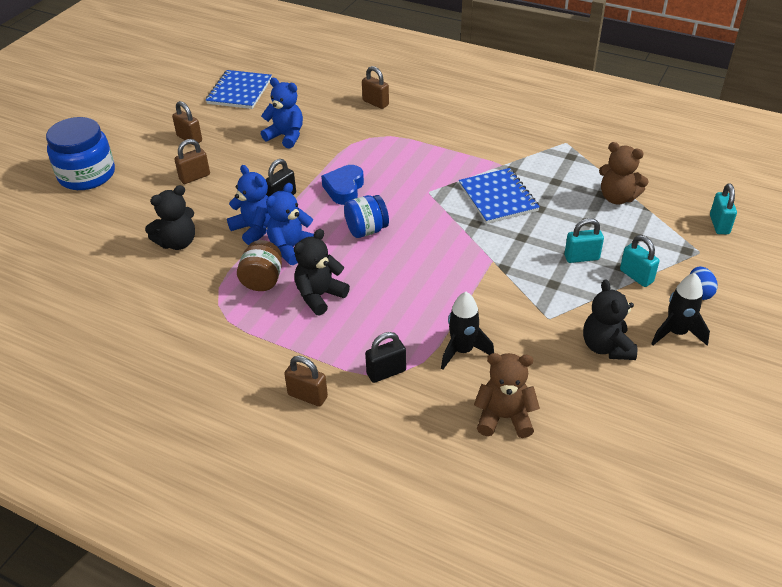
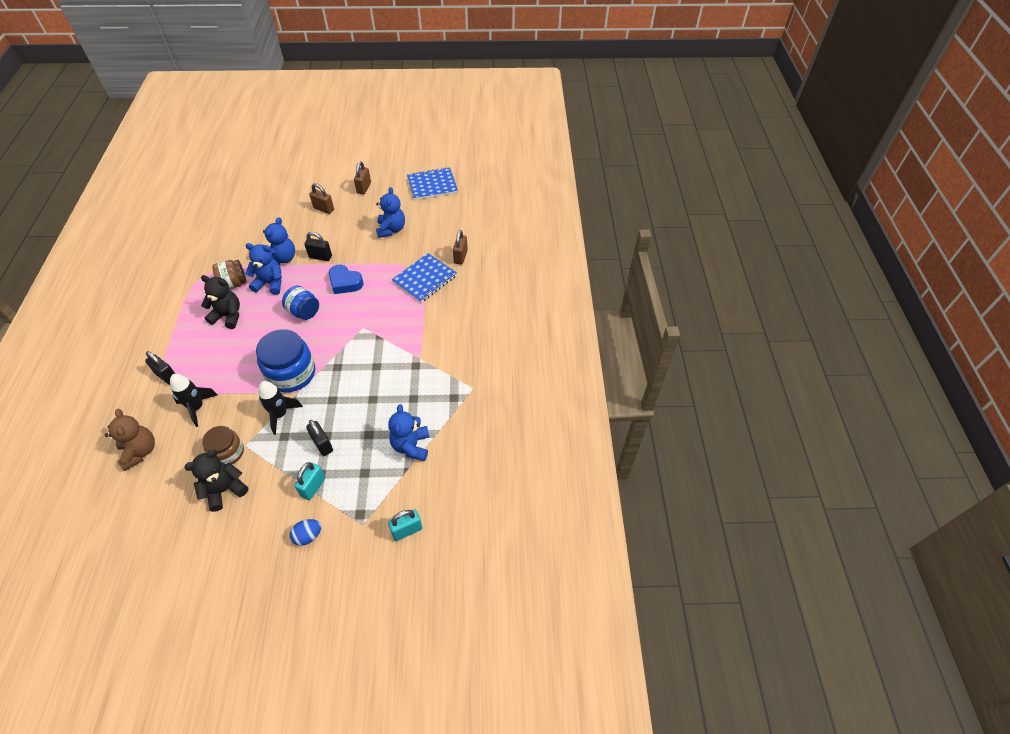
camera: 60 degrees right, 10 degrees up
blue jar [46,117,115,190] -> blue jar moved to [256,329,315,392]
black teddy bear [145,185,195,250] -> none
brown padlock [284,356,328,407] -> none
blue heart [321,165,364,205] -> blue heart turned 135 degrees counterclockwise [329,265,364,294]
blue notebook [459,168,540,224] -> blue notebook moved to [392,253,457,303]
turquoise padlock [564,218,604,263] -> black padlock [306,420,333,456]
brown teddy bear [599,142,649,204] -> blue teddy bear [388,404,429,461]
black rocket [651,273,710,345] -> black rocket moved to [258,381,303,435]
none -> brown jar [202,426,244,465]

